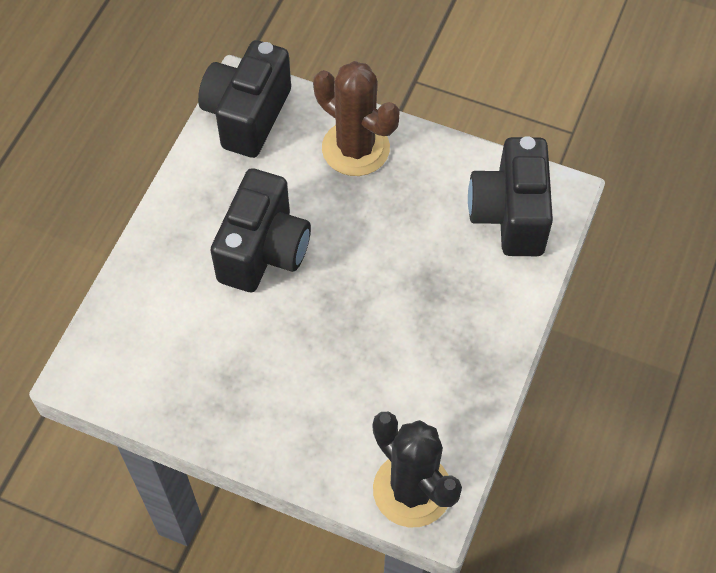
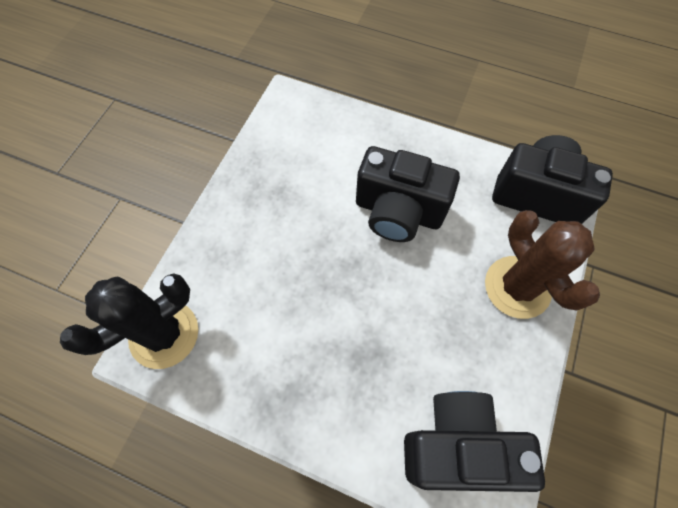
camera: 90 degrees right, 5 degrees up
brown cactus [313,61,400,176] -> brown cactus turned 60 degrees counterclockwise [485,210,600,319]

